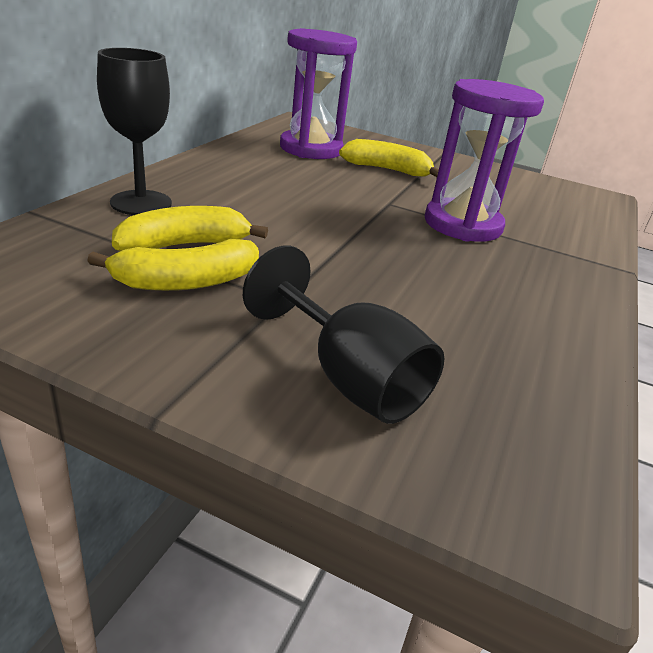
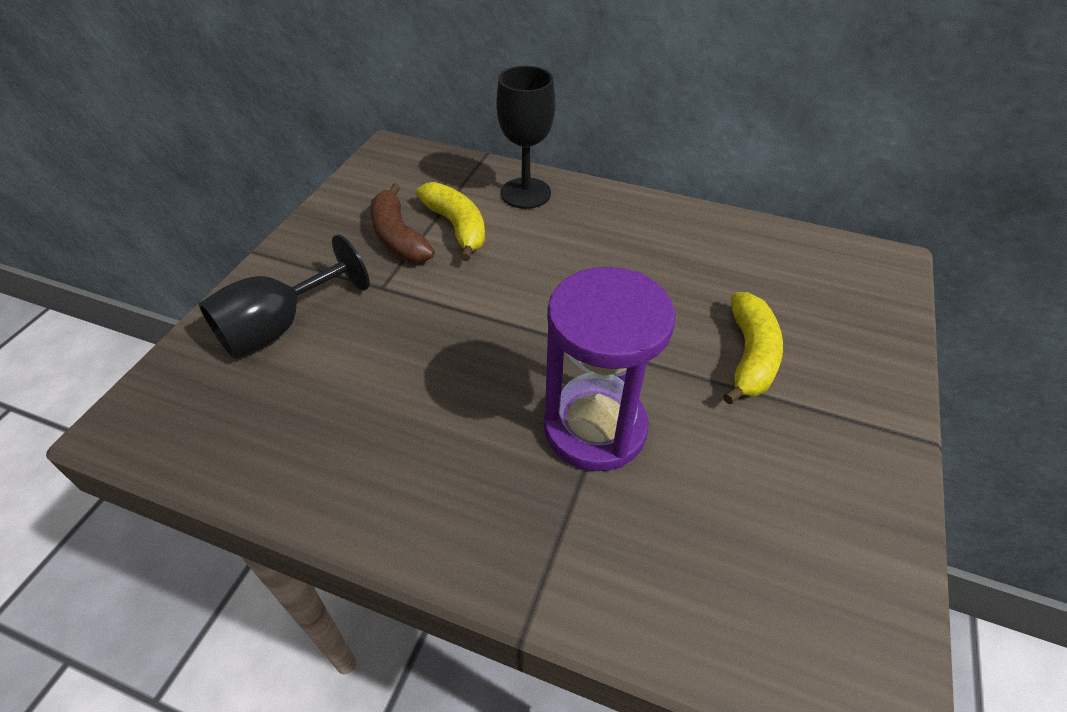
camera: 90 degrees right, 15 degrees up
yellow banana [87,239,259,291] -> brown banana [370,183,435,262]
purple hourglass [280,28,357,159] -> none

